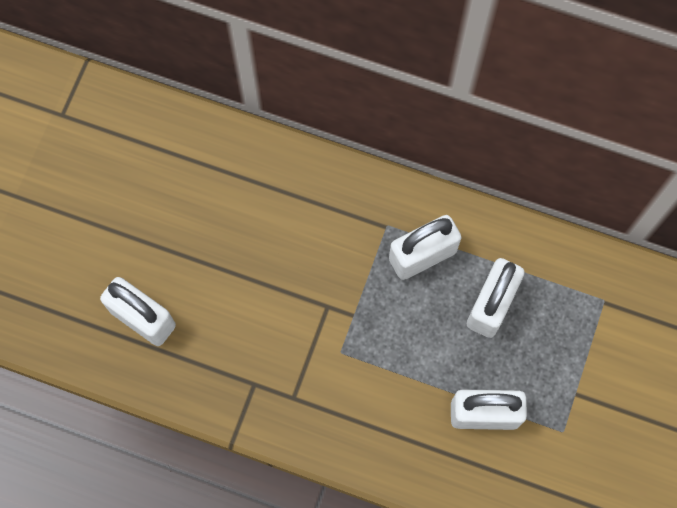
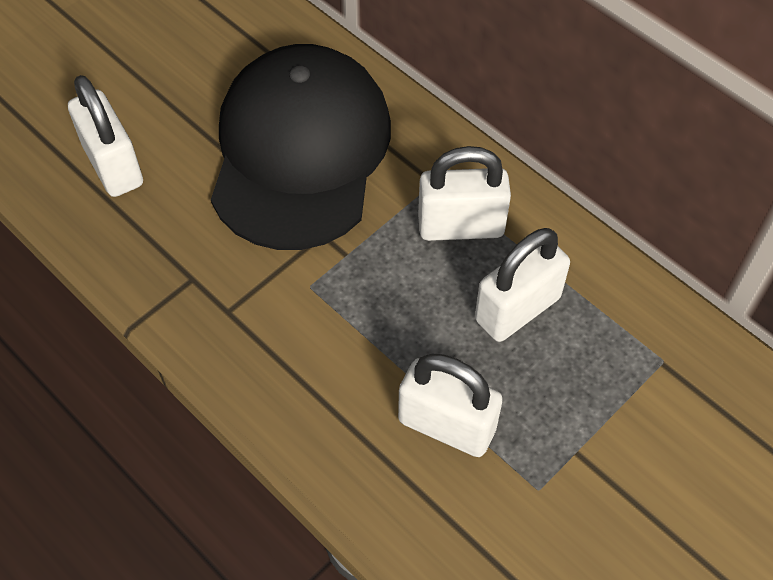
camera: 25 degrees right, 15 degrees down
none -> black cap [211,44,391,250]

